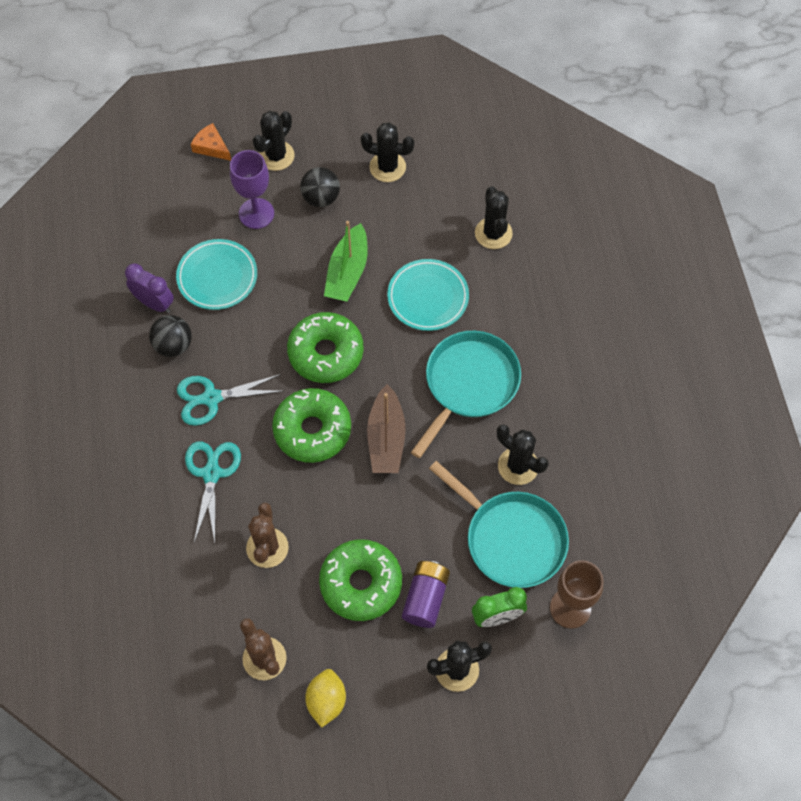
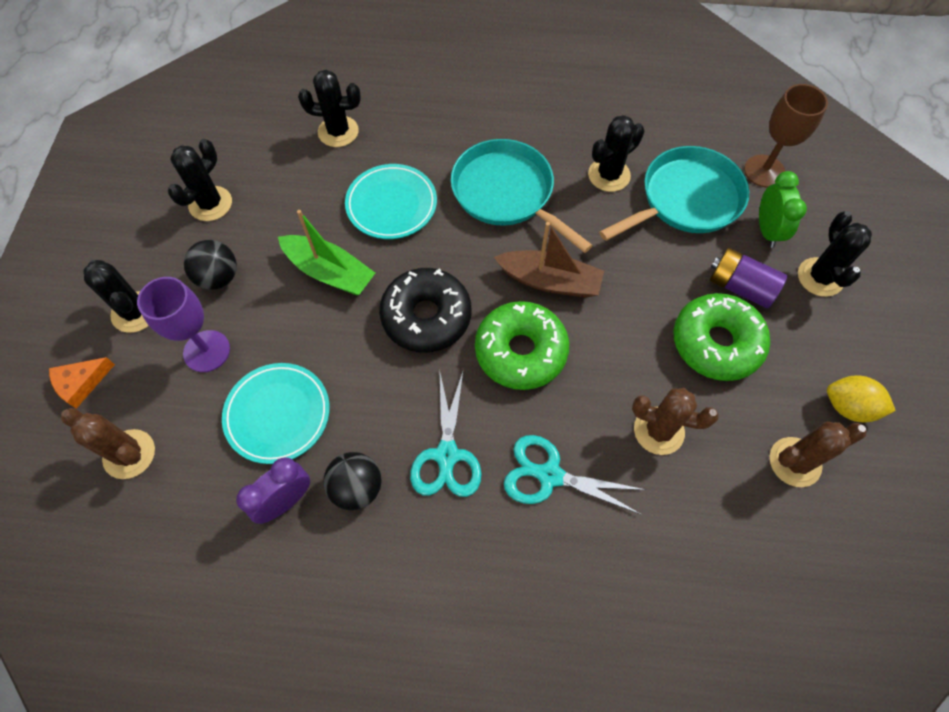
camera: 75 degrees left, 0 degrees up
green donut [287,312,364,383] -> black donut [379,268,471,353]
none -> brown cactus [61,408,155,479]

